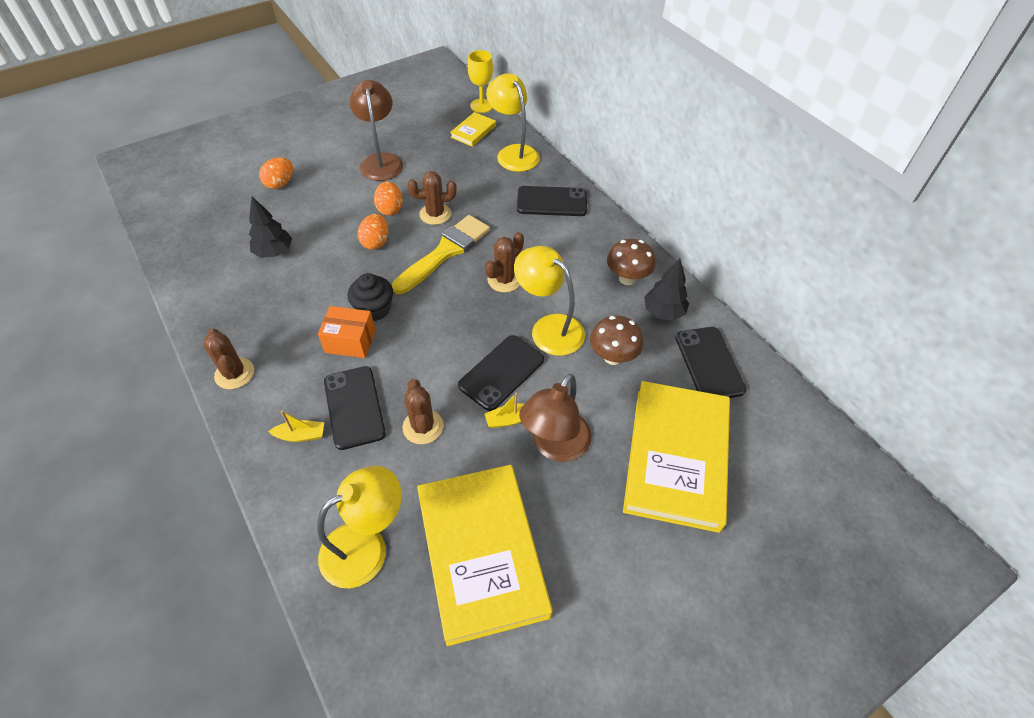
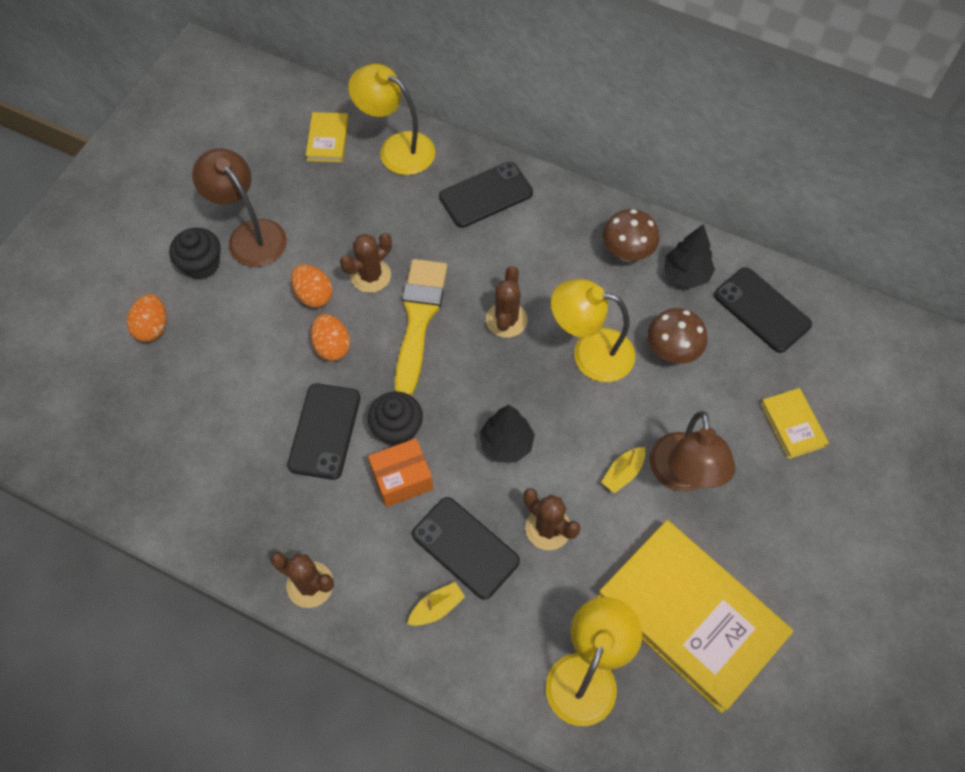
camera: 30 degrees left, 10 degrees up
black tree [249,197,292,258] -> black tree moved to [479,405,535,463]
black phone [458,335,544,411] -> black phone moved to [287,383,360,480]
yellow goblet [468,50,493,113] -> none
yellow book [623,381,730,533] -> yellow book [760,388,829,459], size x0.43
none -> black cupcake [169,228,221,280]

